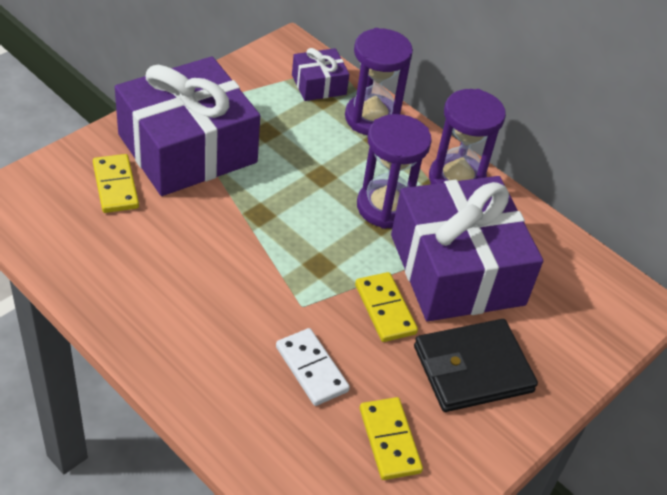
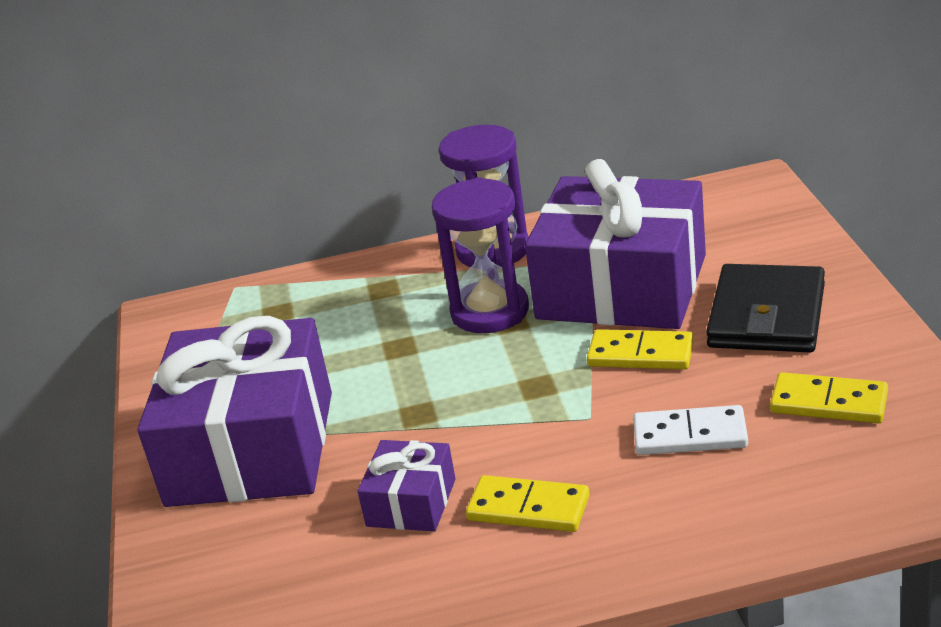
camera: 45 degrees left, 15 degrees down
yellow domino [93,154,139,213] -> yellow domino moved to [466,475,590,532]
purple gift [292,48,349,101] -> purple gift moved to [357,440,456,532]
purple hourglass [345,28,413,135] -> none

